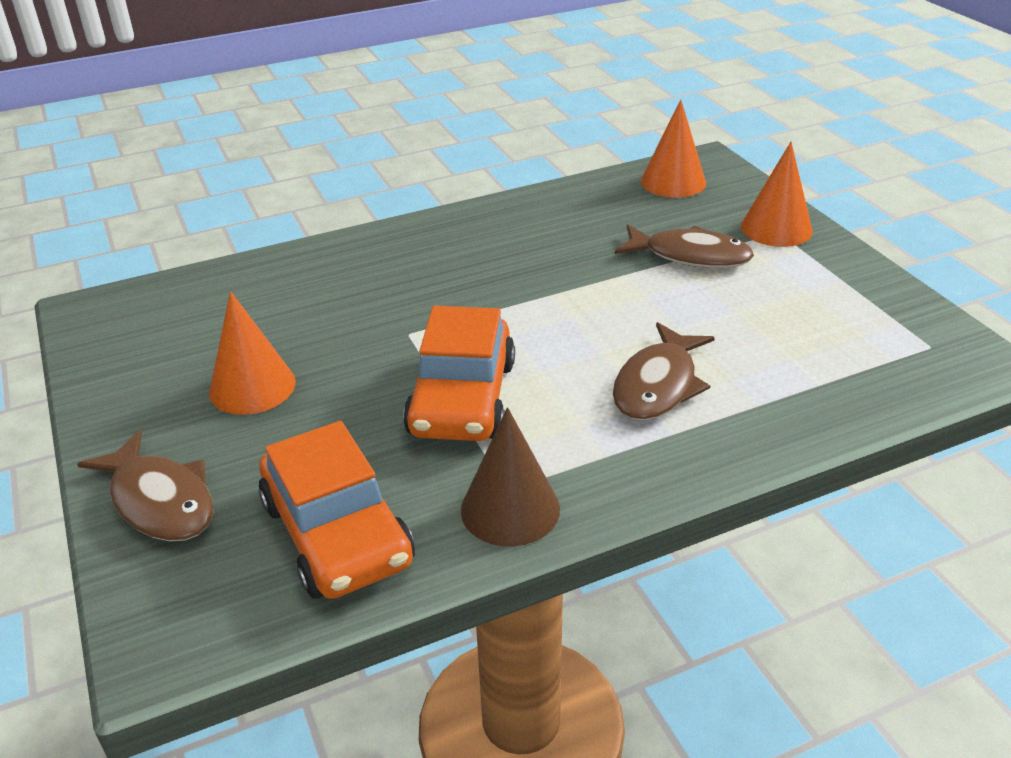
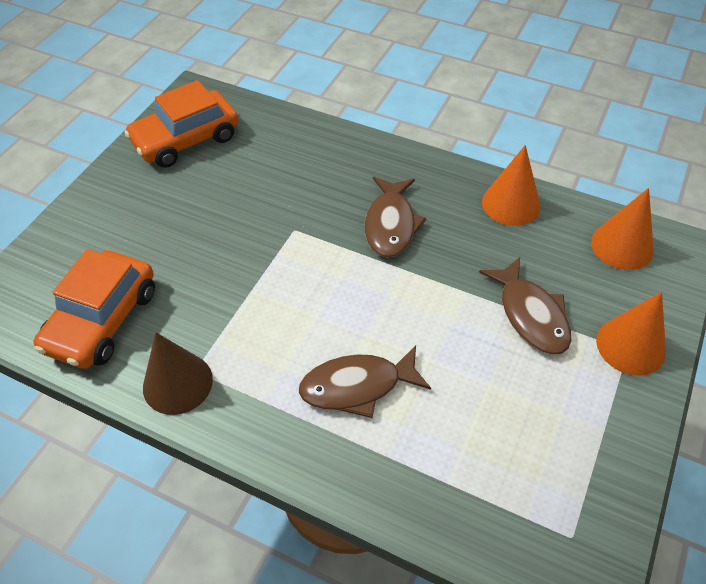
camera: 50 degrees right, 15 degrees up
brown fish [77,430,213,541] -> brown fish moved to [365,177,427,258]
orange cone [209,291,296,415] -> orange cone moved to [482,145,541,226]
orange car [403,306,515,441] -> orange car moved to [124,80,238,168]

